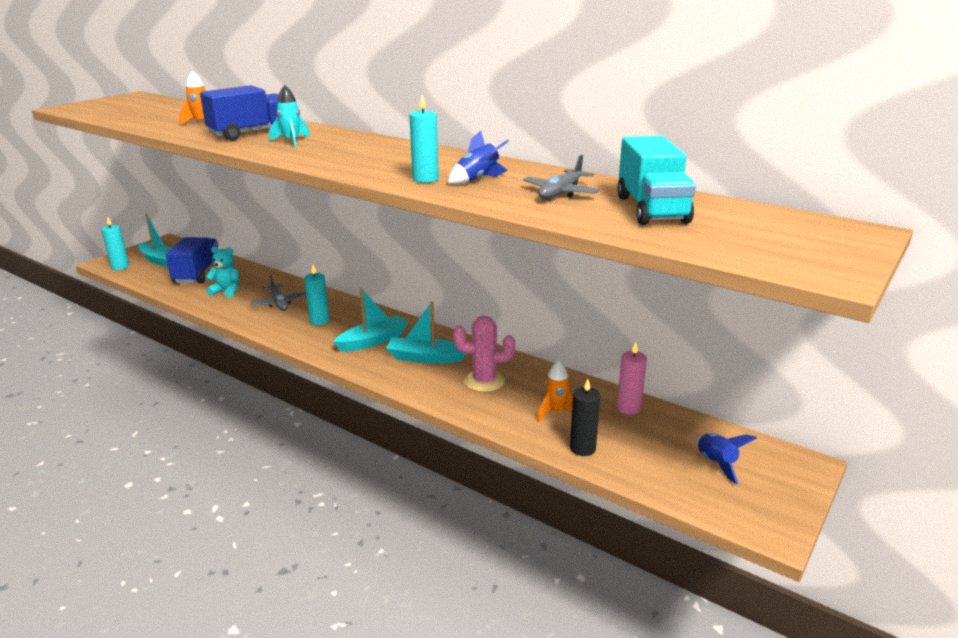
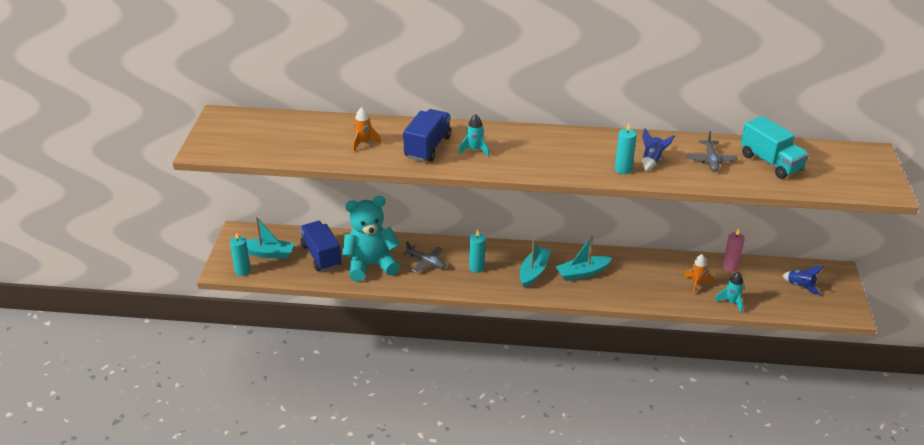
camera: 30 degrees left, 10 degrees up
turquoise teddy bear [206,246,239,298] -> turquoise teddy bear [342,196,400,281], size x1.96
pink cactus [453,316,515,392] -> none
black candle [570,379,600,456] -> turquoise rocket [715,272,744,313]

